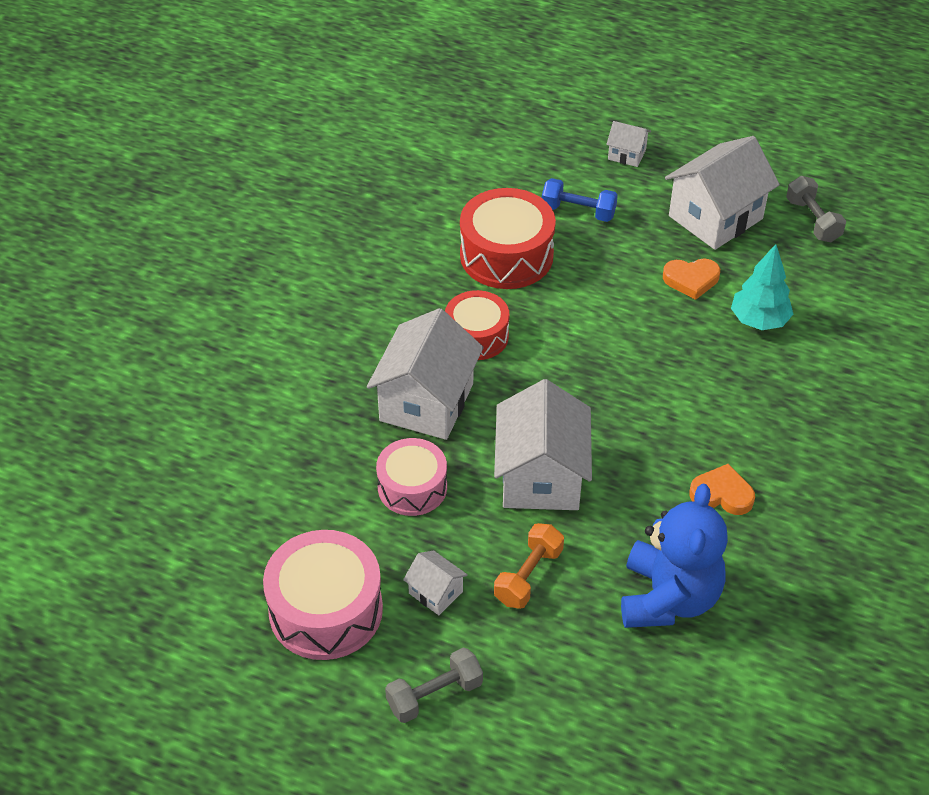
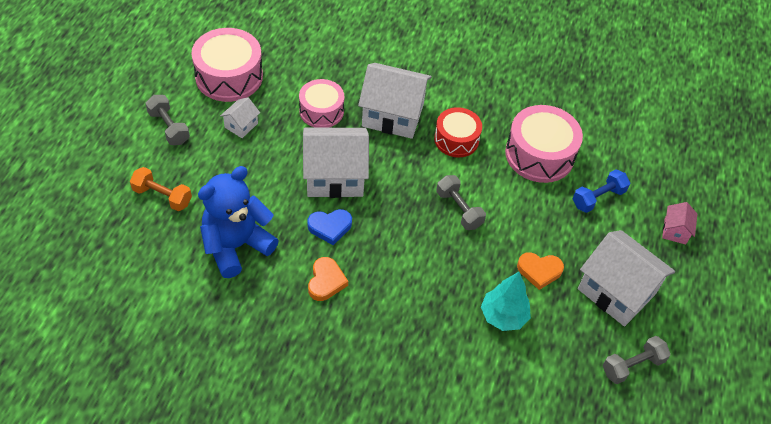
camera: 80 degrees right, 5 degrees up
red drum [460,188,556,289] -> pink drum [505,105,583,183]
orange dumbbell [494,523,564,609] -> orange dumbbell moved to [130,167,192,211]
blue dumbbell [542,178,618,222] -> blue dumbbell turned 45 degrees clockwise [573,169,630,213]
white house [606,121,651,167] -> pink house [662,202,697,245]
blue teddy bear [621,484,728,628] -> blue teddy bear turned 135 degrees clockwise [198,166,279,278]
orange heart [663,258,720,300] -> orange heart turned 75 degrees counterclockwise [517,252,564,290]
none -> blue heart [307,209,352,245]
none -> grey dumbbell [436,175,486,230]

